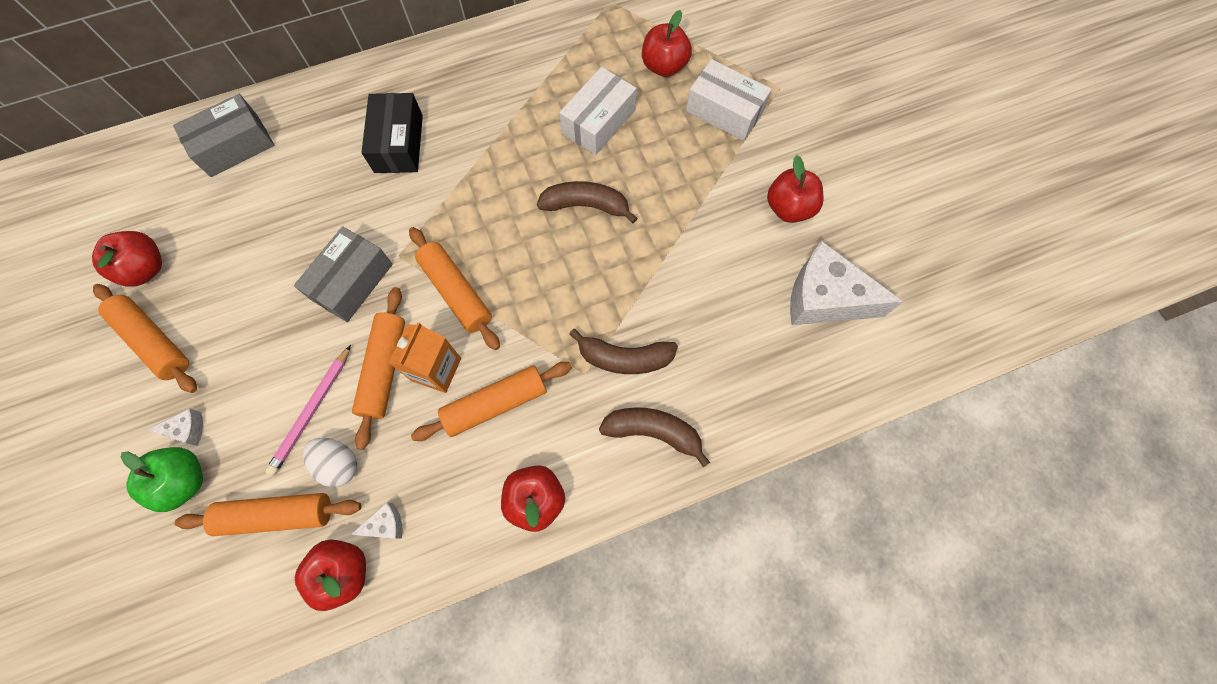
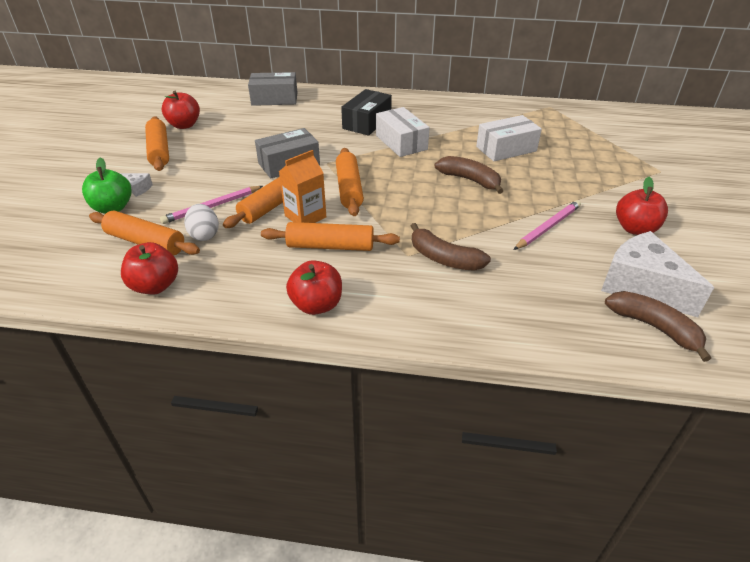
camera: 30 degrees right, 30 degrees down
white cheese [350,502,403,539] -> none
brown banana [599,407,710,468] -> brown banana moved to [605,291,711,362]
red apple [642,10,692,77] -> none
white box [686,59,772,141] -> white box moved to [376,107,430,157]
none -> pink pencil [514,200,581,250]

